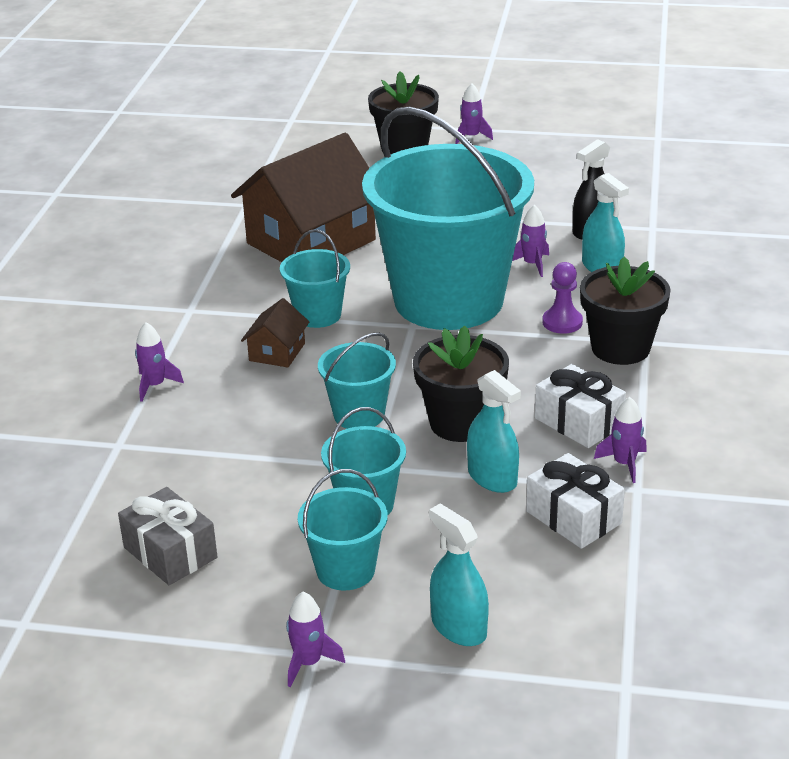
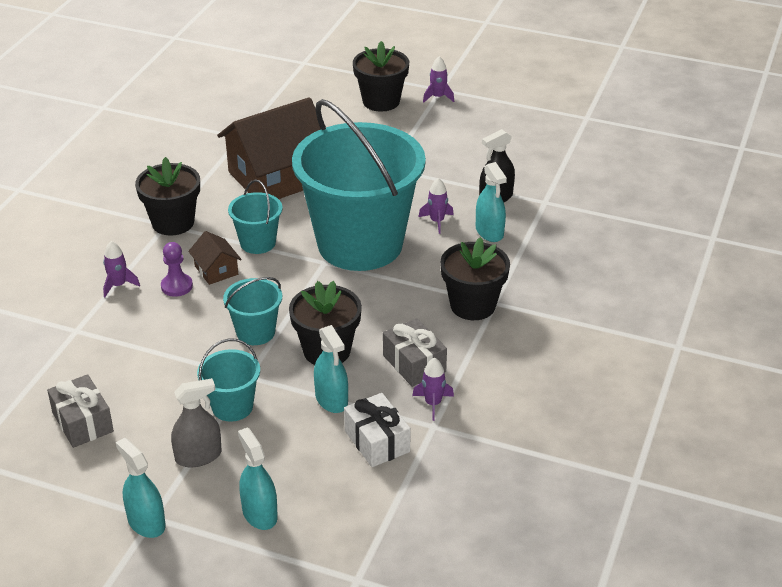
camera: 10 degrees right, 5 degrees up
brown house [241,298,309,367] -> brown house turned 60 degrees counterclockwise [188,231,242,285]
purple rocket [286,592,345,687] -> turquoise spray bottle [116,438,166,538]
turquoise bucket [298,469,388,590] -> grey spray bottle [171,378,222,467]
white gift [535,364,626,448] -> grey gift [383,318,447,387]
purple pawn [542,262,583,334] -> purple pawn moved to [161,242,193,297]
none -> black flower pot [135,157,200,236]

